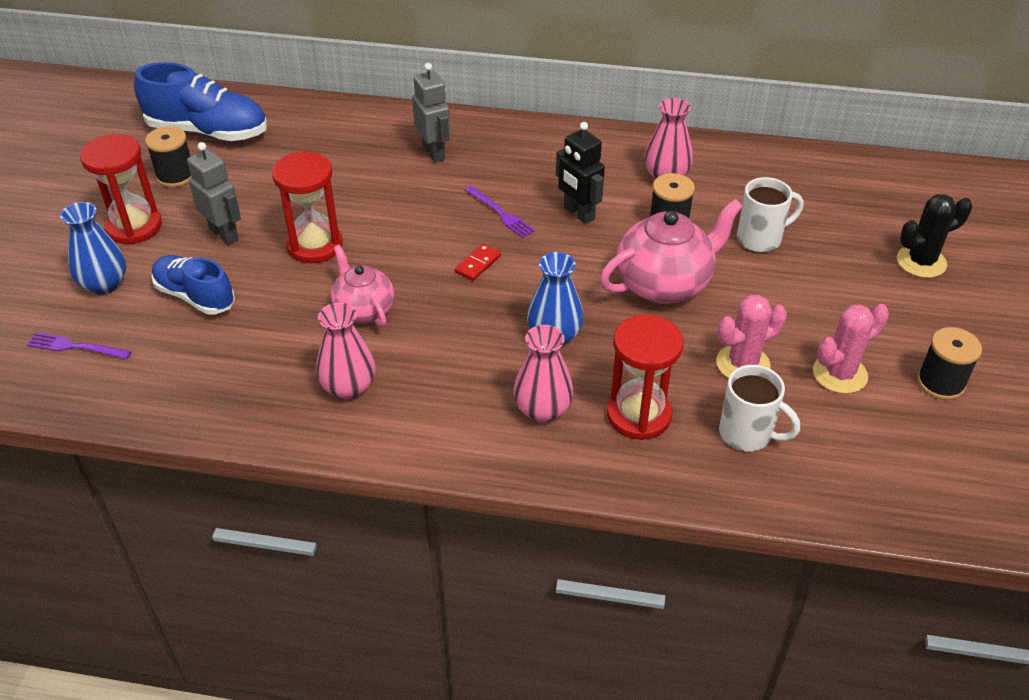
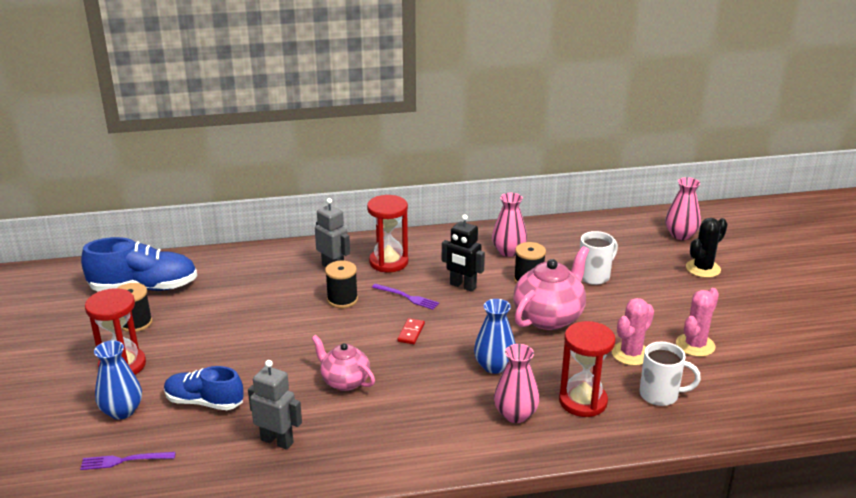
camera: 20 degrees left, 15 degrees down
grey robot [187,142,241,245] -> grey robot moved to [248,360,302,450]
red hourglass [272,152,343,263] -> red hourglass moved to [367,195,408,272]
pink vase [316,303,376,400] -> pink vase moved to [665,177,701,240]
black spool [917,327,982,400] -> black spool moved to [325,261,358,308]

